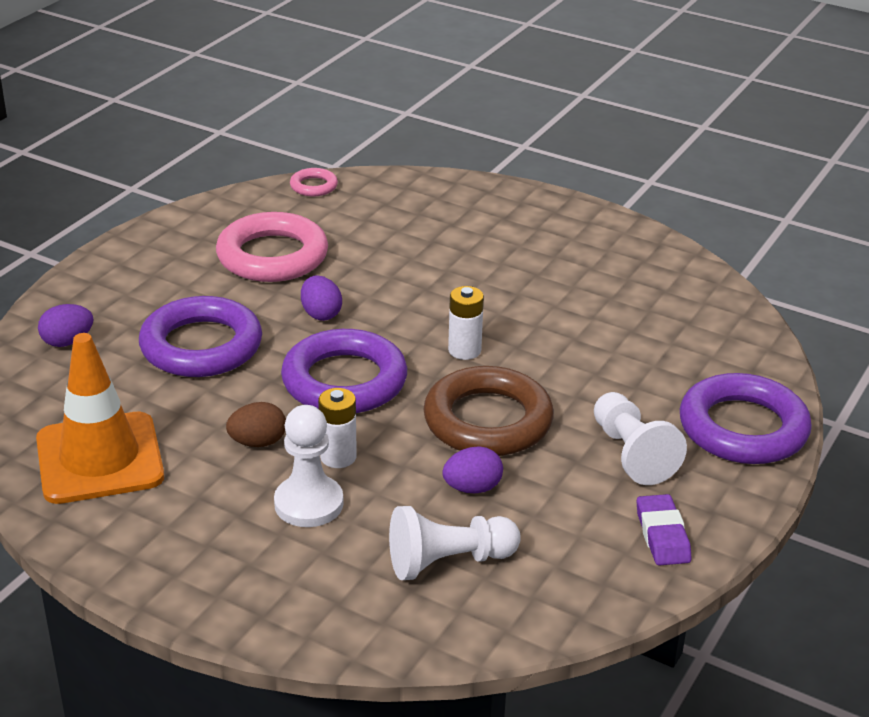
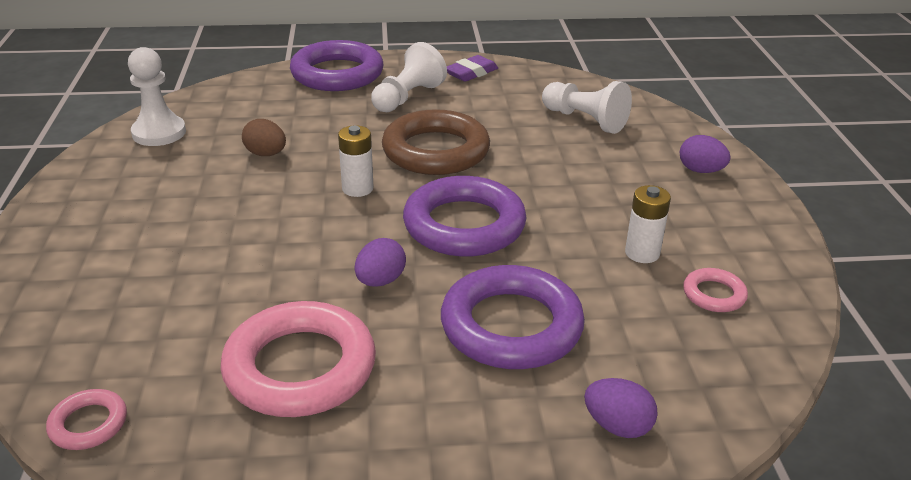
camera: 125 degrees left, 0 degrees up
orange traffic cone [36,333,164,504] -> pink ring [683,268,748,312]
brown egg [226,402,286,447] -> brown egg moved to [242,119,286,156]
white pawn [274,405,344,527] -> white pawn moved to [128,47,186,146]
white battery [318,388,357,468] -> white battery moved to [625,185,671,263]
purple egg [442,446,503,493] -> purple egg moved to [680,135,731,173]

